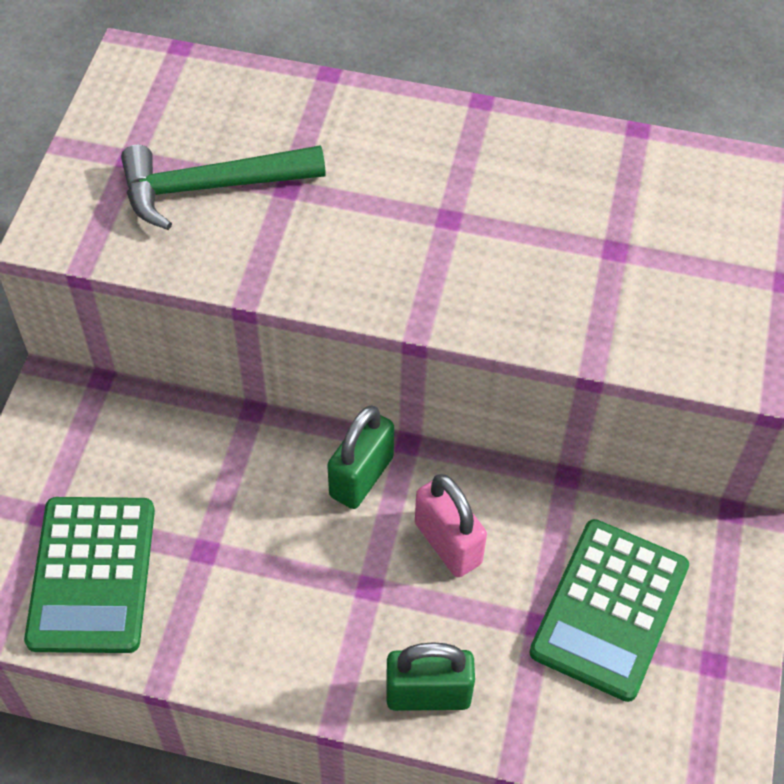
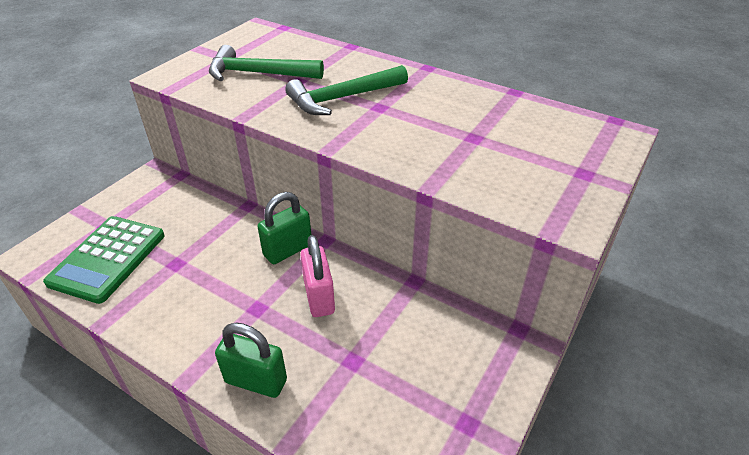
camera: 20 degrees right, 15 degrees down
green calculator [529,519,689,702] -> none
none -> green hammer [285,65,408,115]

